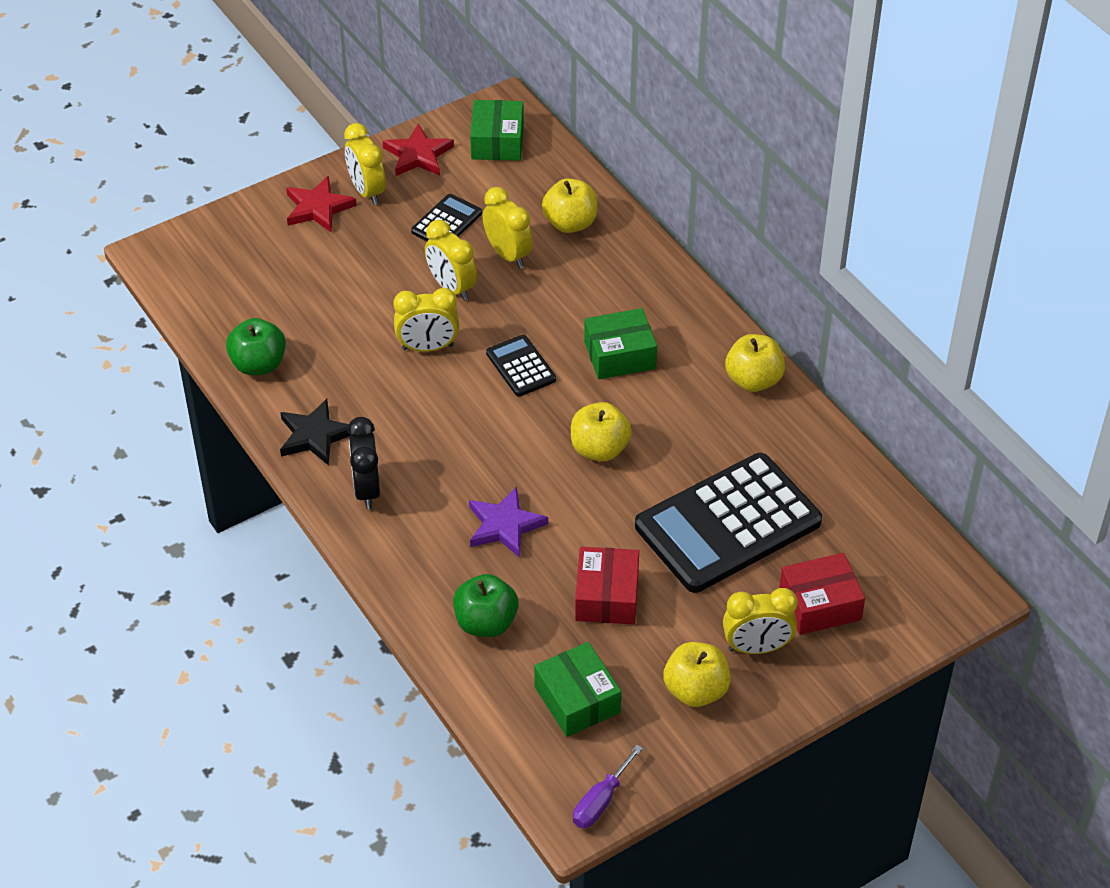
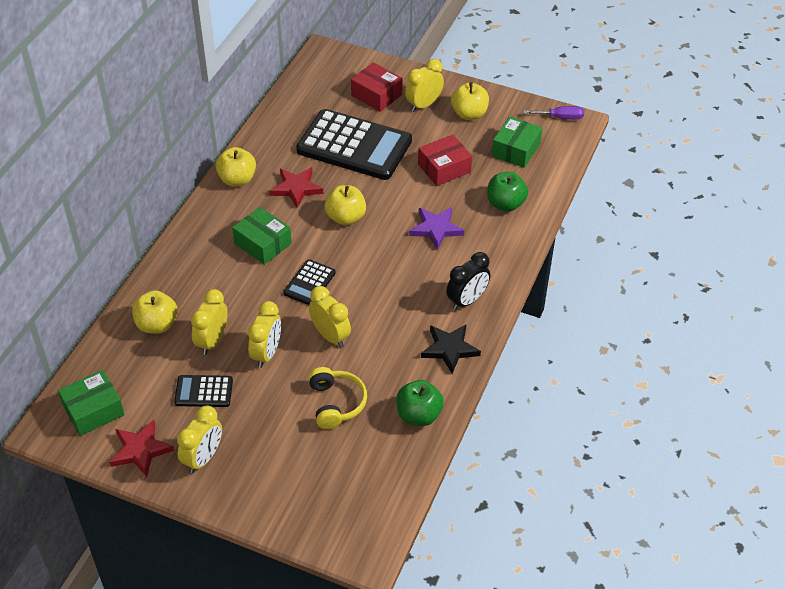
camera: 125 degrees left, 0 degrees up
red star [286,176,357,232] -> red star moved to [270,167,323,208]
yellow clock [723,588,798,654] -> yellow clock turned 90 degrees counterclockwise [405,59,444,112]
none -> yellow headphones [308,367,367,429]

